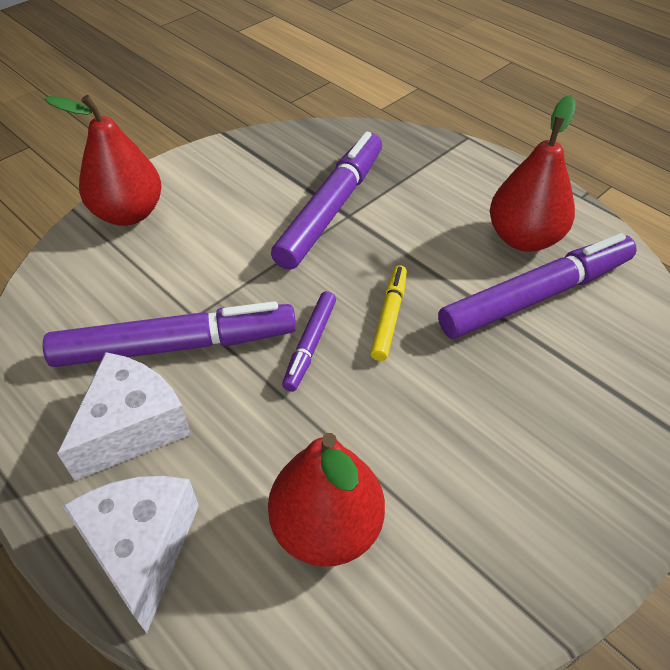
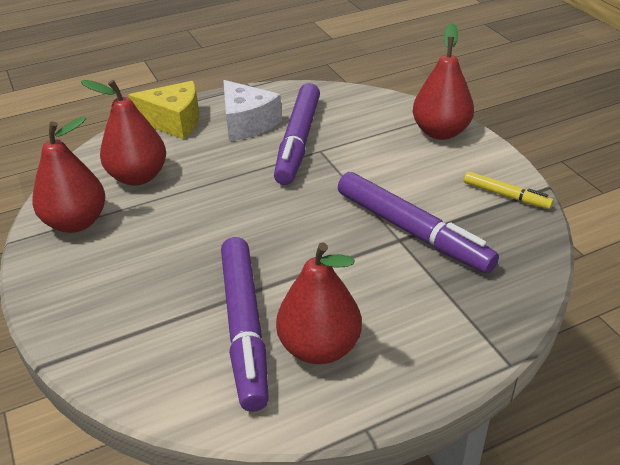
camera: 110 degrees right, 10 degrees down
white cheese [63,476,199,633] -> yellow cheese [128,81,199,139]
purple marker [282,291,336,392] -> none
yellow marker [370,265,407,361] -> yellow marker moved to [464,171,554,209]
none -> red pear [32,117,105,233]

